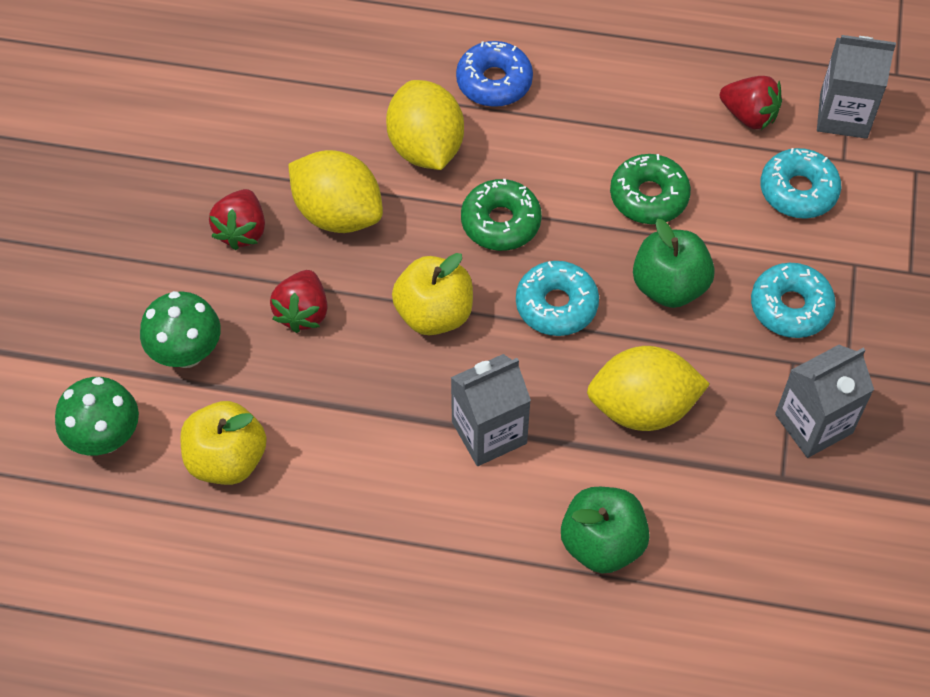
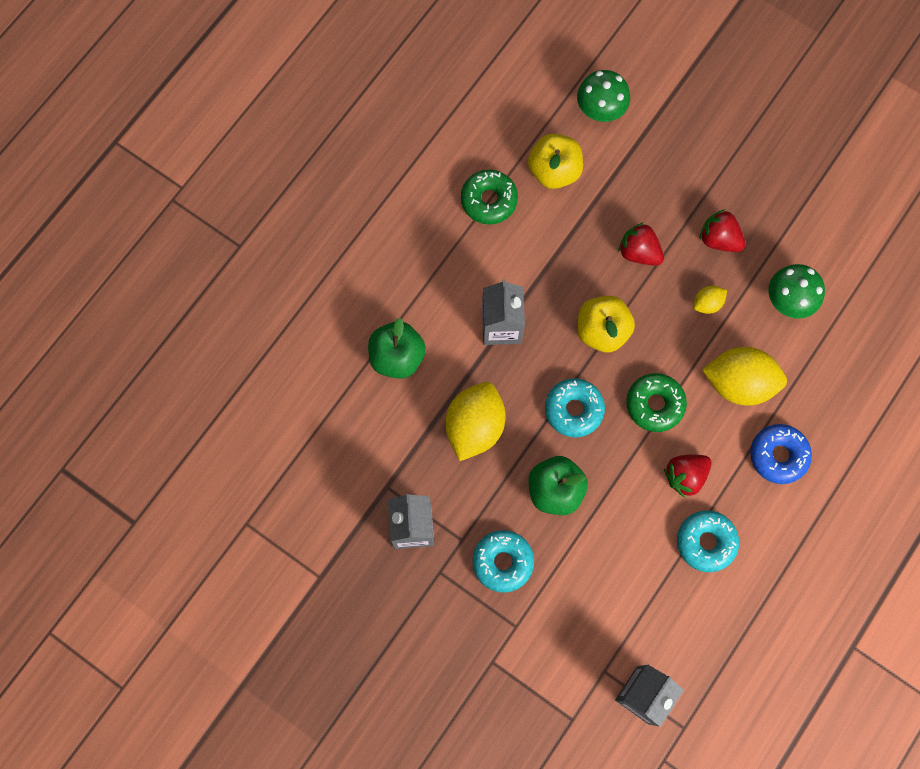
camera: 115 degrees right, 15 degrees up
green mushroom [140,291,221,368] -> green mushroom moved to [768,264,825,319]
yellow lemon [288,150,383,233] -> yellow lemon [693,286,727,314], size x0.48
green donut [610,154,691,224] -> green donut moved to [461,170,518,225]
red strawberry [720,76,782,130] -> red strawberry moved to [664,455,711,498]
turquoise donut [760,148,841,219] -> turquoise donut moved to [677,510,739,572]

